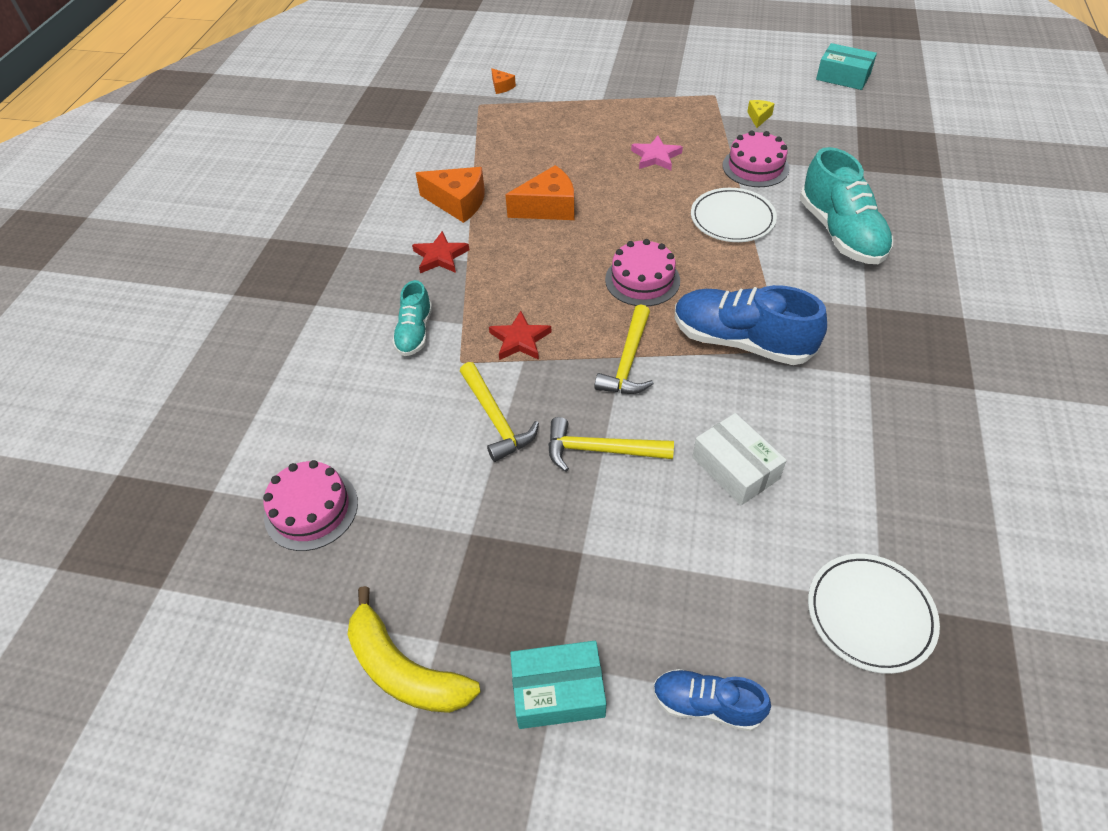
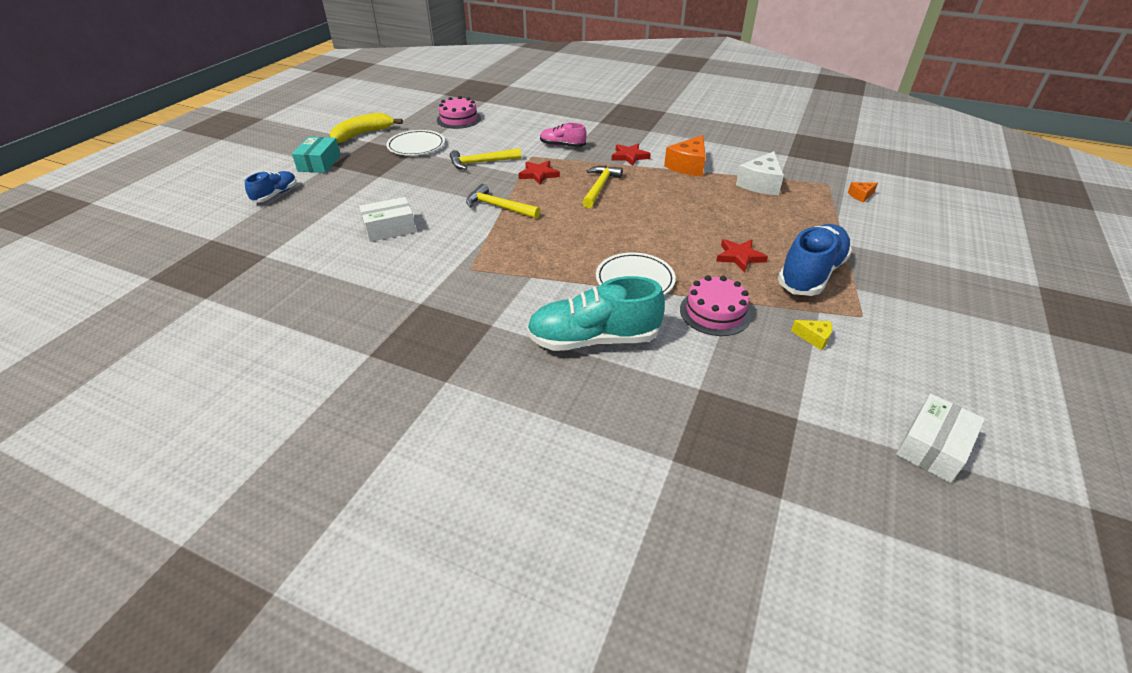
camera: 100 degrees right, 10 degrees down
turquoise shoe [392,280,432,356] -> pink shoe [540,123,587,147]
orange cheese [505,165,574,220] -> none
yellow hammer [548,417,674,472] -> yellow hammer moved to [582,166,623,208]
pink cake [605,239,680,306] -> none
pink star [631,136,683,170] -> red star [716,239,768,272]
blue shoe [675,285,827,365] -> blue shoe moved to [778,224,852,296]
white plate [808,554,940,674] -> white plate moved to [386,130,445,156]
turquoise box [816,43,877,90] -> white box [896,394,985,483]
none -> white cheese [736,151,784,195]

